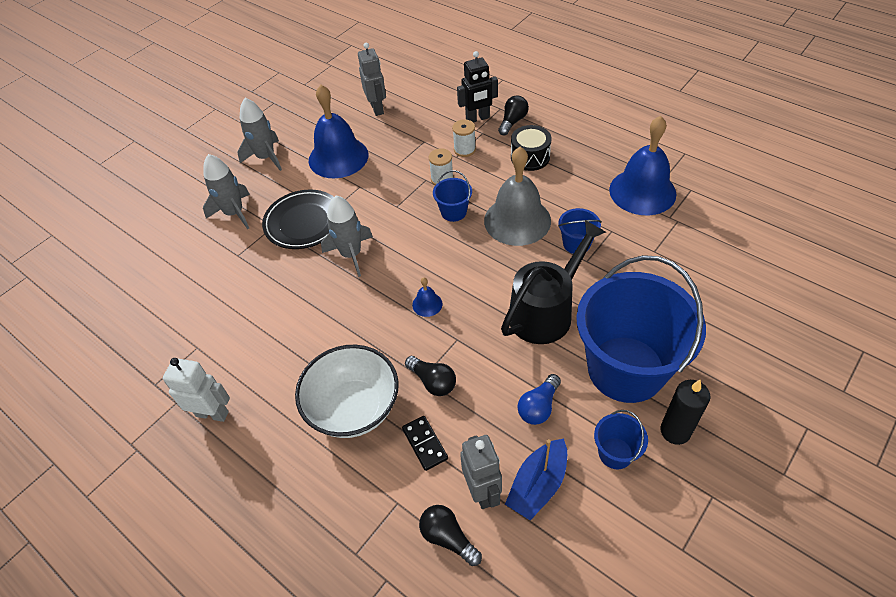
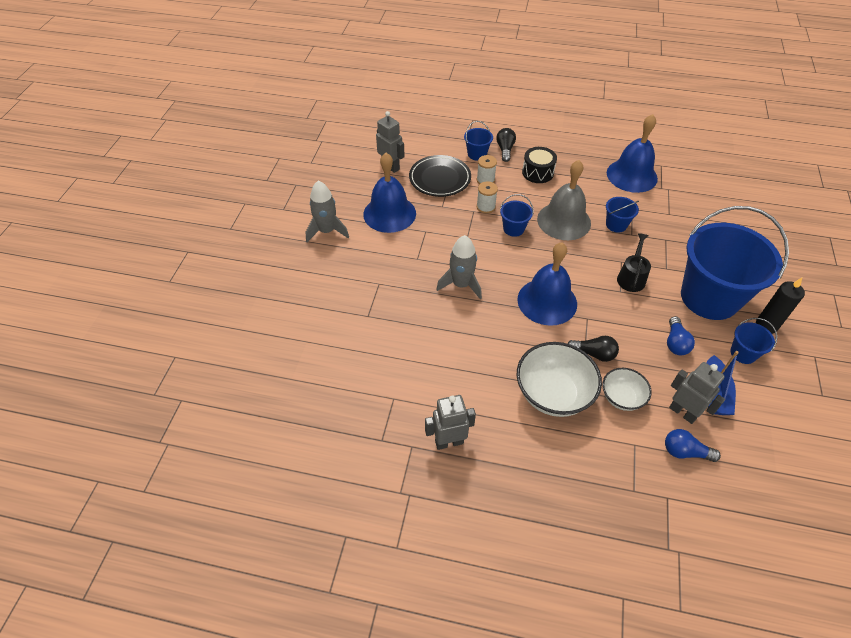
camera: 30 degrees left, 0 degrees up
white robot [163,358,230,422] -> grey robot [425,395,476,450]
grey rocket [203,154,250,229] -> none
black plate [262,190,334,249] -> black plate moved to [409,155,471,197]
black domino [402,416,448,471] -> white bowl [602,368,652,411]
blue bell [412,278,443,317] -> blue bell [517,242,577,326], size x2.41
black light bulb [419,505,482,566] -> blue light bulb [665,429,721,462]
black robot [457,51,498,123] -> blue bucket [464,121,493,161]
black watering can [501,220,606,344] -> black watering can [617,233,651,292], size x0.58

